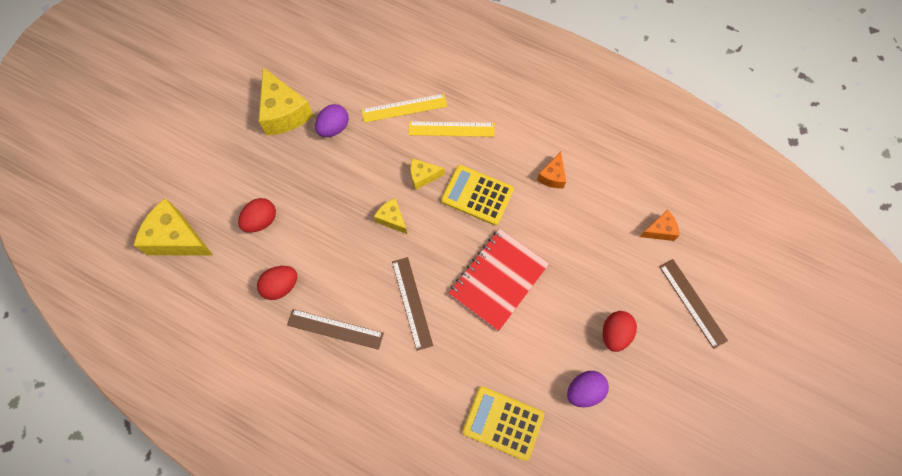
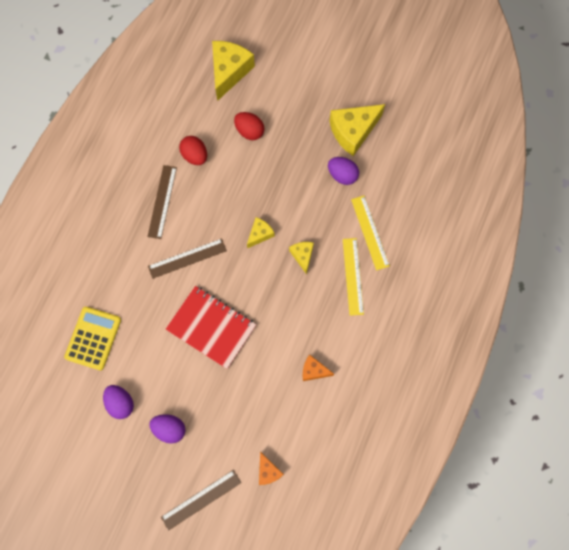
camera: 85 degrees right, 5 degrees up
yellow calculator [441,165,514,225] -> none
red egg [603,311,637,352] -> purple egg [149,414,185,443]

